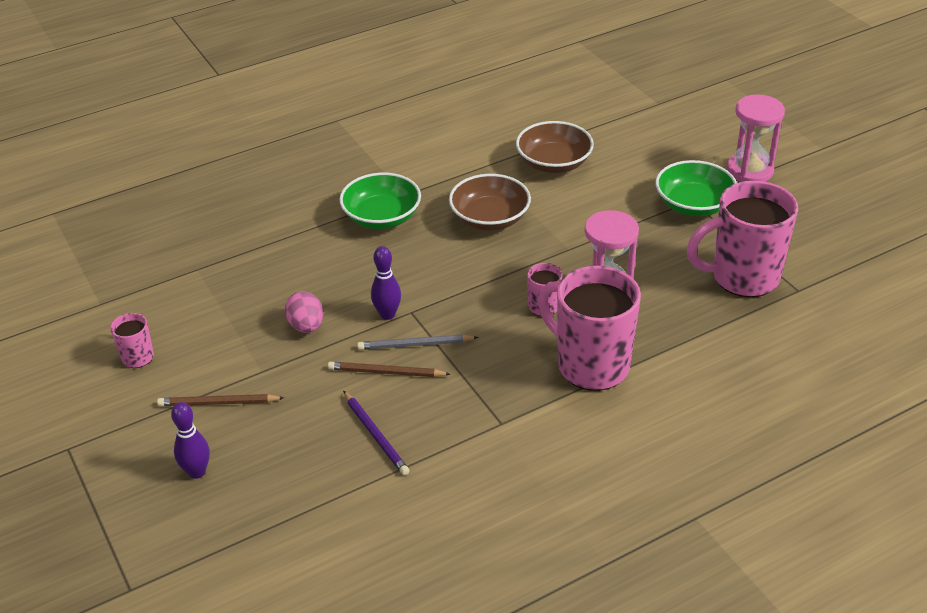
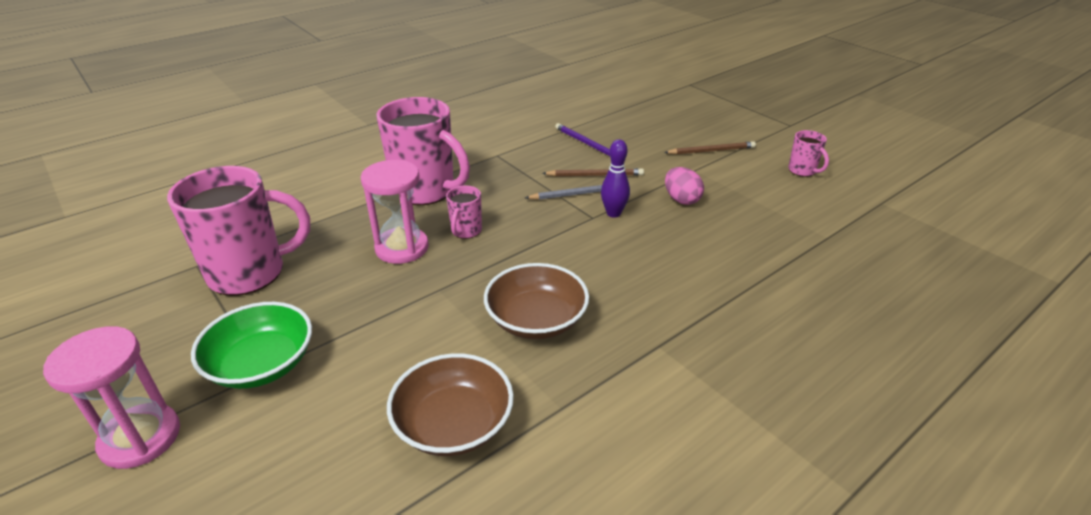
camera: 170 degrees right, 5 degrees down
purple bowling pin [171,402,210,479] -> none
green bowl [339,173,421,229] -> none

